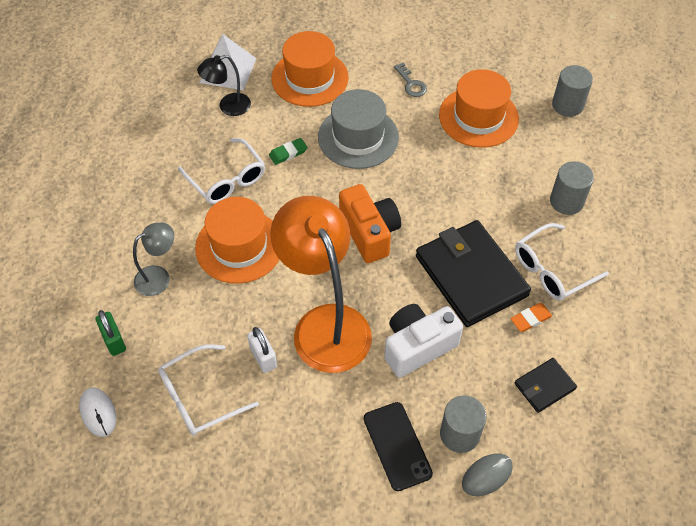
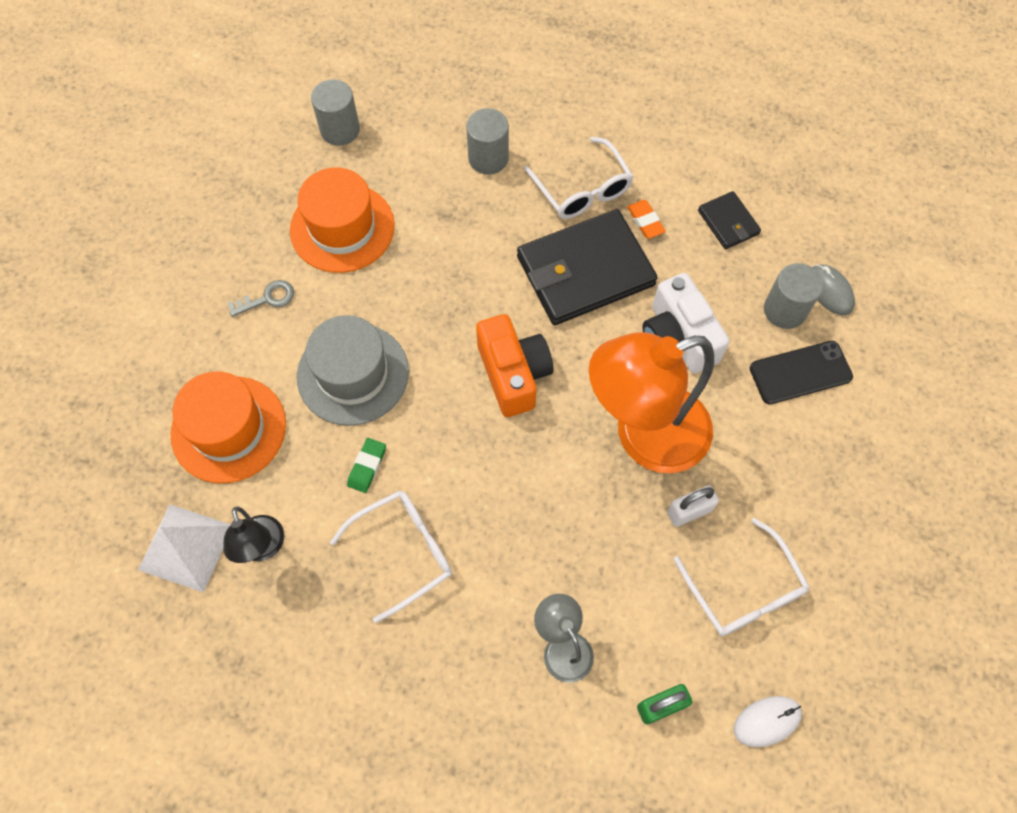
camera: 85 degrees left, 10 degrees up
orange hat [195,197,279,284] -> none
green eraser [269,138,307,165] -> green eraser turned 45 degrees clockwise [347,438,386,493]
orange camera [339,184,401,263] -> orange camera turned 90 degrees clockwise [476,314,553,417]

